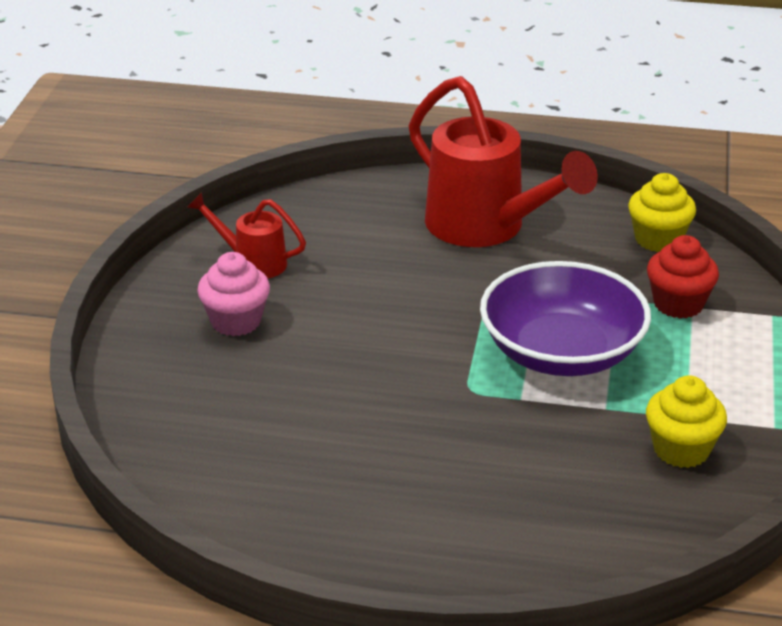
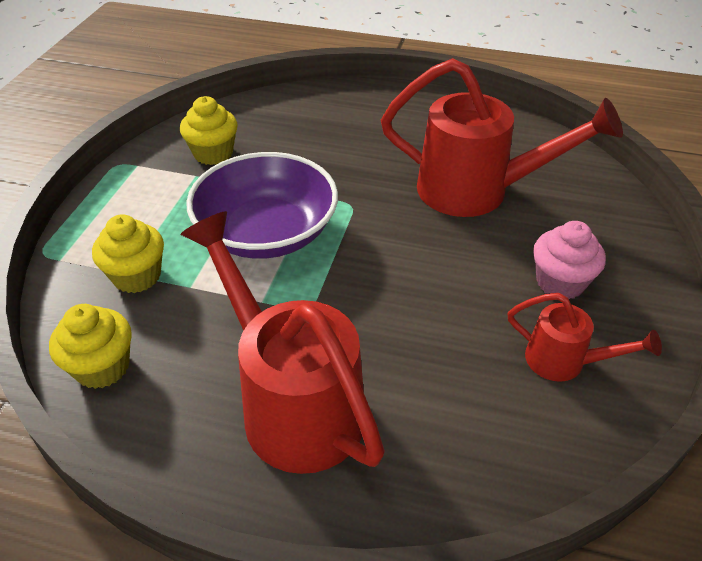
camera: 175 degrees left, 10 degrees up
red cupcake [647,235,719,318] -> yellow cupcake [92,214,164,293]
none -> red watering can [381,58,623,217]

